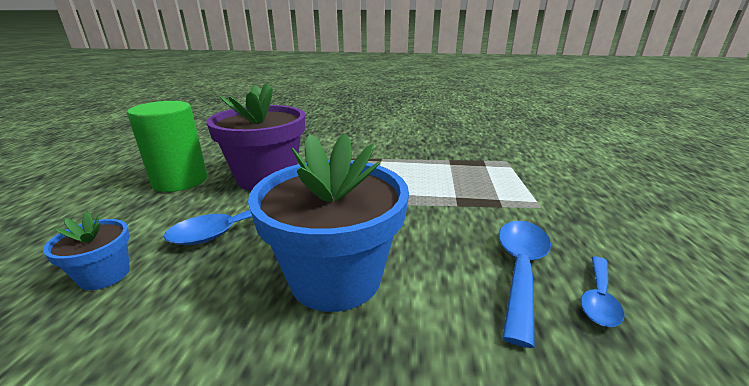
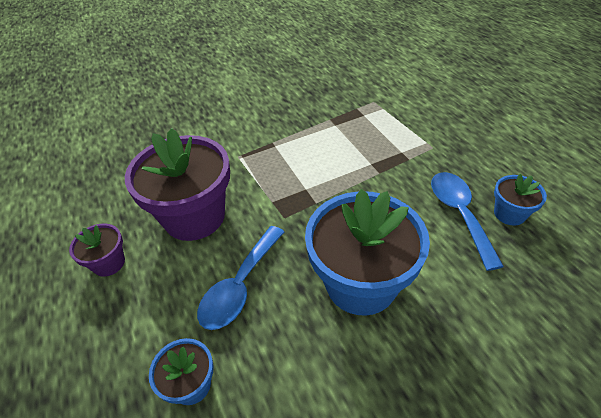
camera: 30 degrees left, 20 degrees up
green cylinder [127,101,207,192] -> purple flower pot [69,223,125,277]
blue spoon [581,256,625,327] -> blue flower pot [494,174,547,226]

